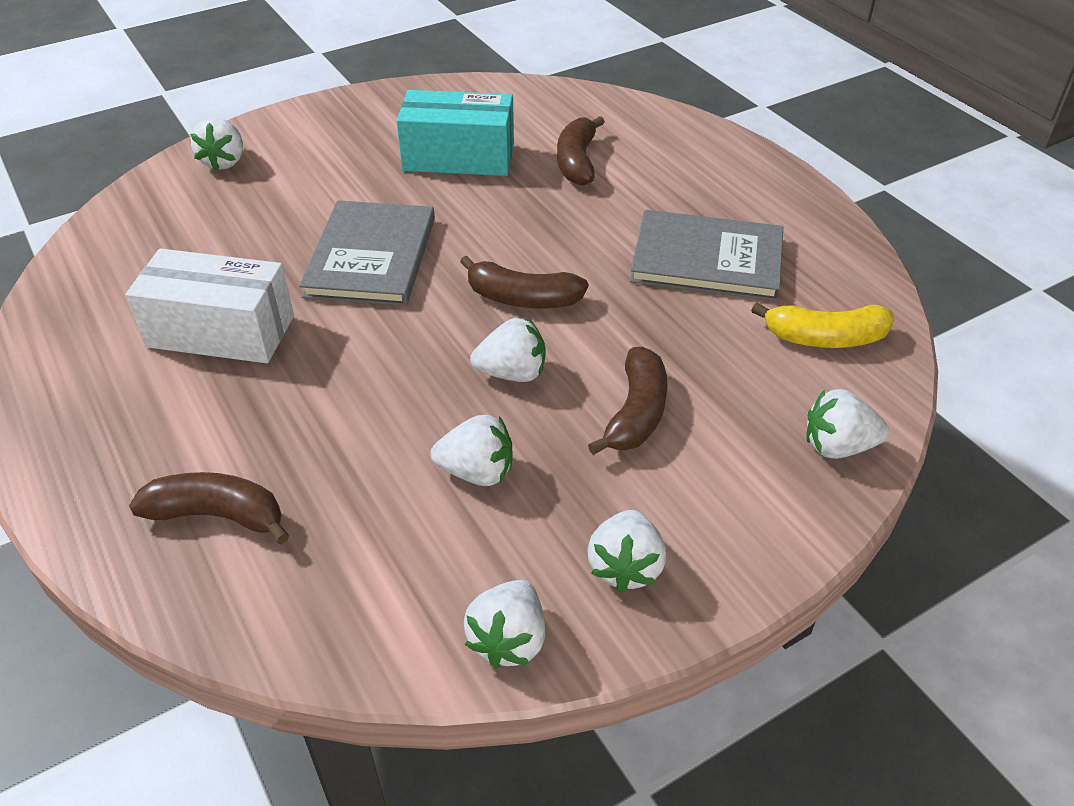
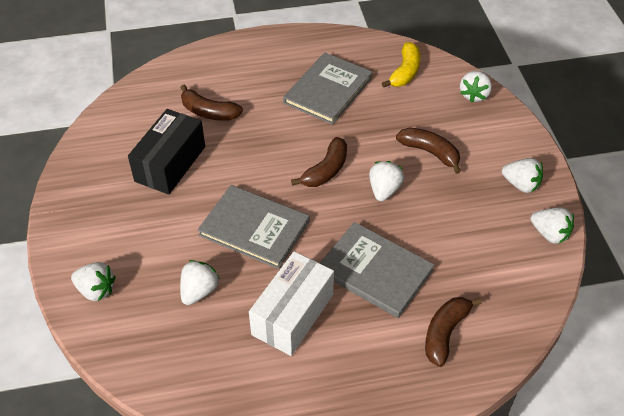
camera: 70 degrees left, 5 degrees up
turquoise box [397,90,514,176] -> black box [128,109,205,195]
white strawberry [430,415,512,486] -> white strawberry moved to [180,260,220,305]
none -> grey book [320,222,434,318]

